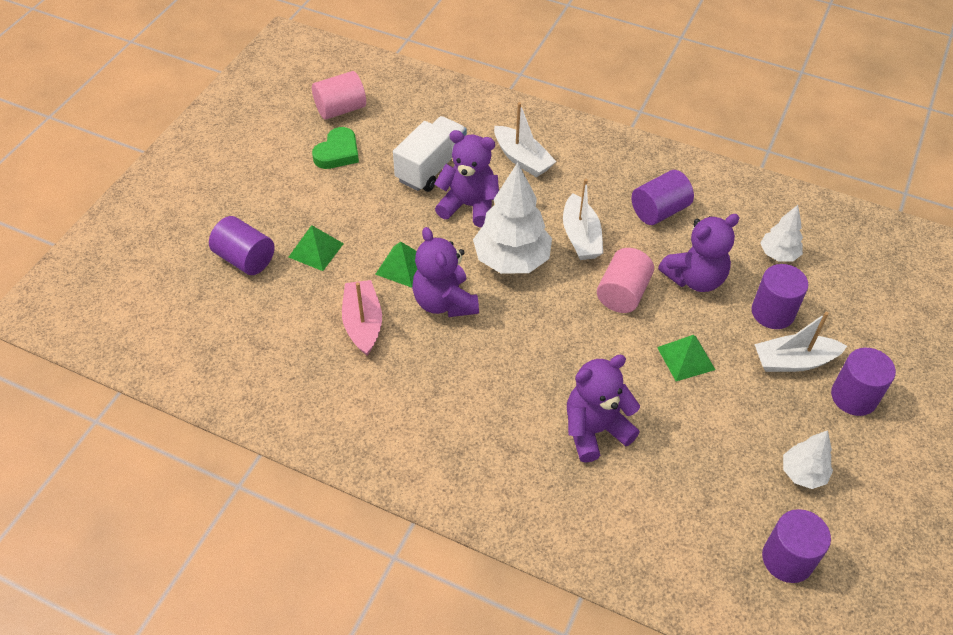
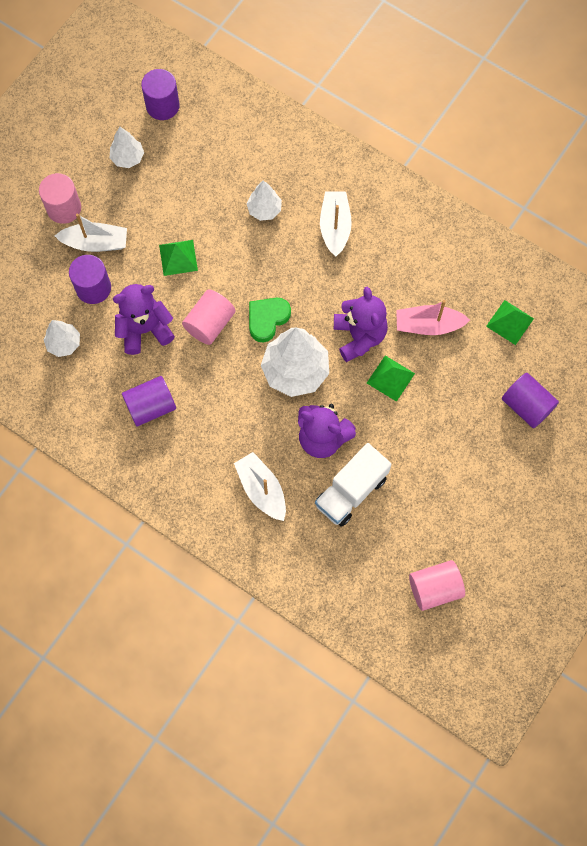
camera: 170 degrees left, 20 degrees up
green pyramid [289,225,344,271] -> green pyramid moved to [486,300,534,345]
green heart [312,127,359,169] -> green heart moved to [249,298,291,342]
pink boat [342,280,382,356] -> pink boat turned 90 degrees clockwise [396,300,470,335]
white boat [563,179,603,260] -> white boat moved to [320,191,352,257]
purple teddy bear [567,355,640,463] -> white tree [247,180,282,221]
purple cylinder [831,348,896,416] -> pink cylinder [39,173,81,224]

